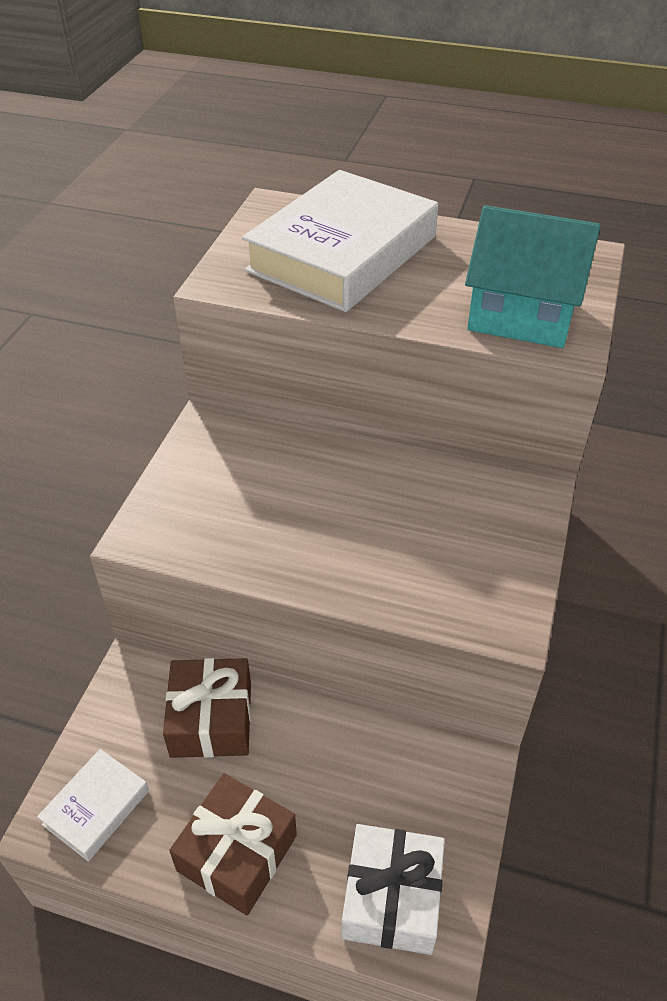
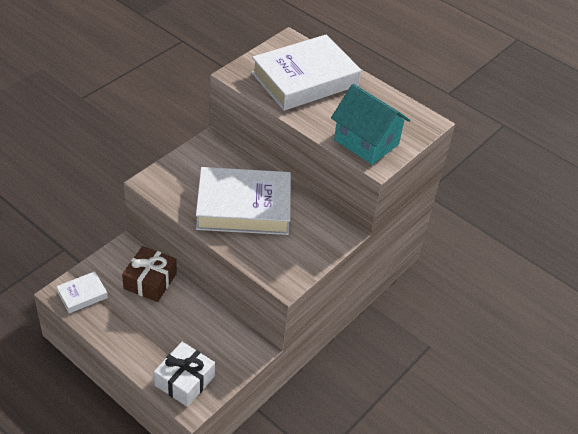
camera: 20 degrees right, 0 degrees up
brown gift [169,773,297,916] -> none
none -> white book [196,167,291,235]

